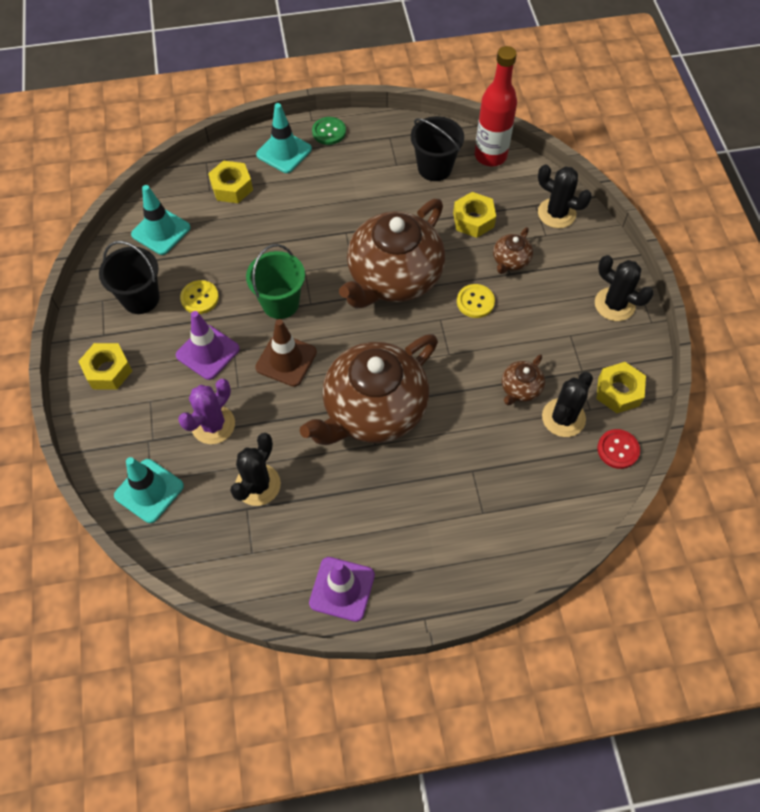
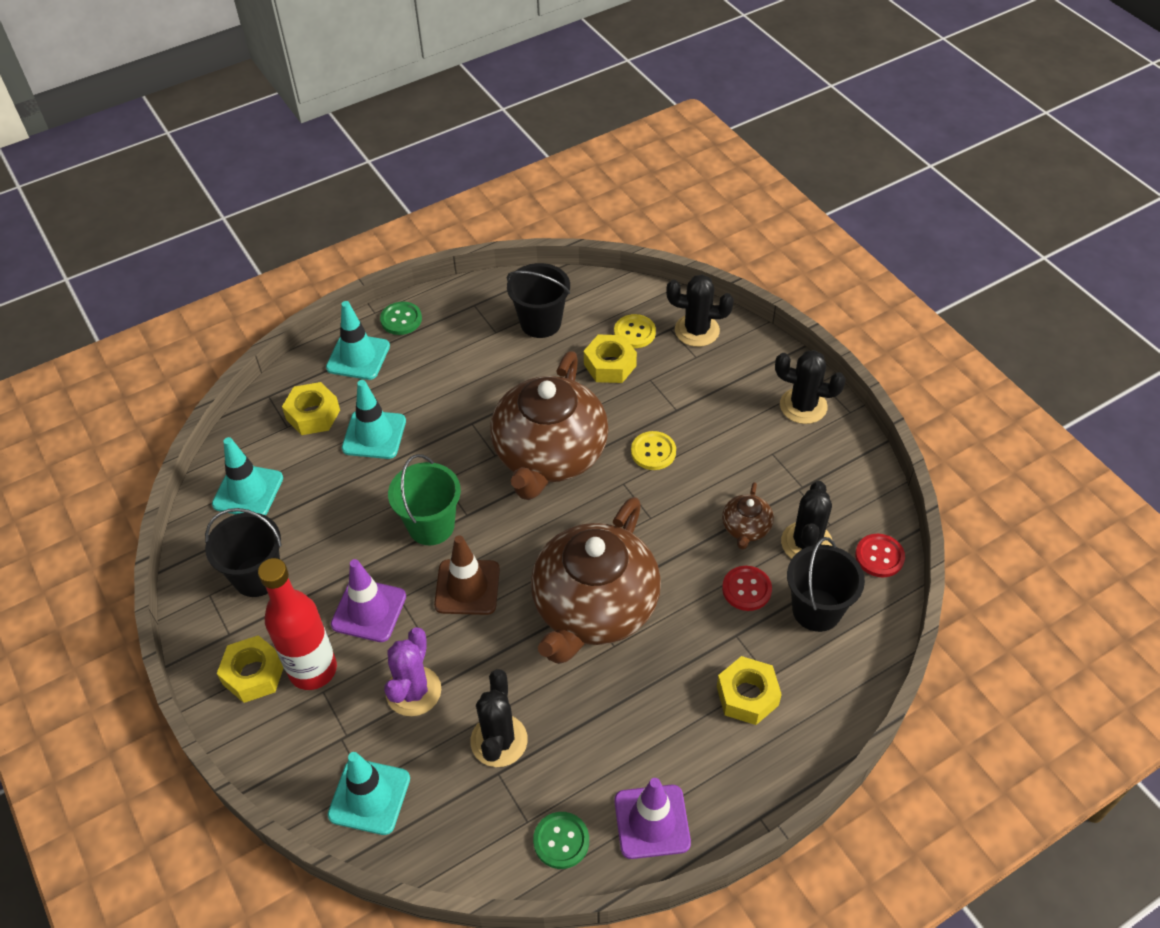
camera: 20 degrees left, 10 degrees down
yellow button [180,280,219,314] -> yellow button moved to [614,314,656,348]
red bottle [475,46,517,166] -> red bottle moved to [258,558,337,690]
brown teapot [493,227,533,274] -> none
yellow nut [596,362,646,413] -> yellow nut moved to [717,656,782,725]
none -> turquoise traffic cone [342,380,406,459]
none -> green button [533,812,589,869]
none -> red button [722,566,772,611]
none -> black bucket [787,537,865,632]

